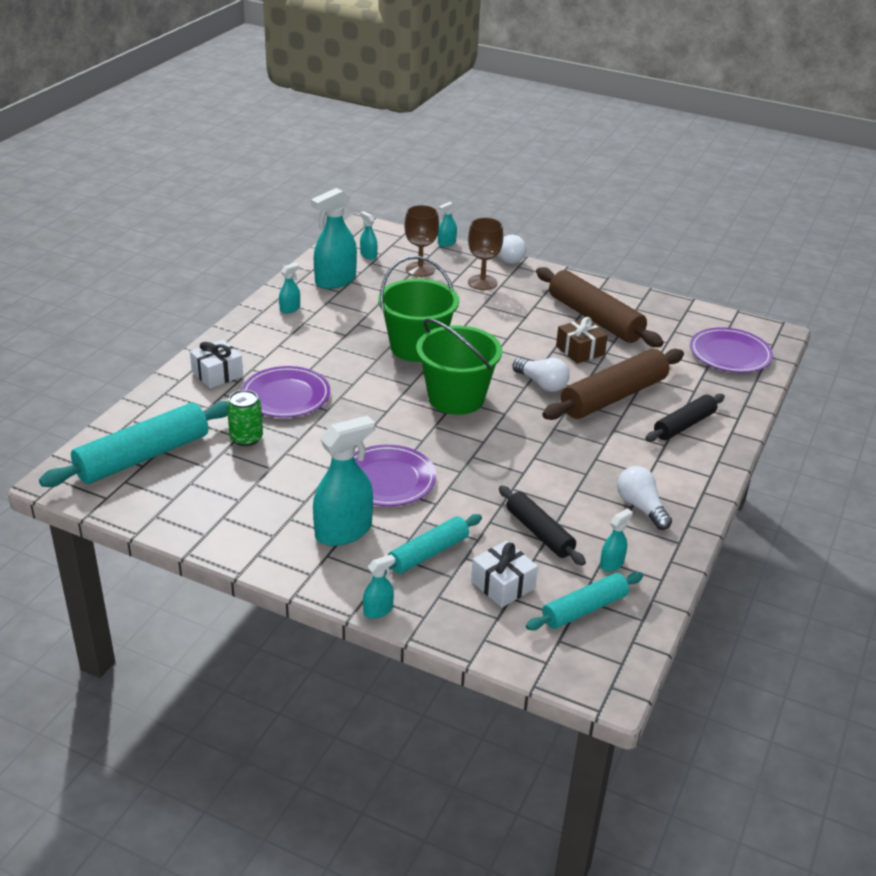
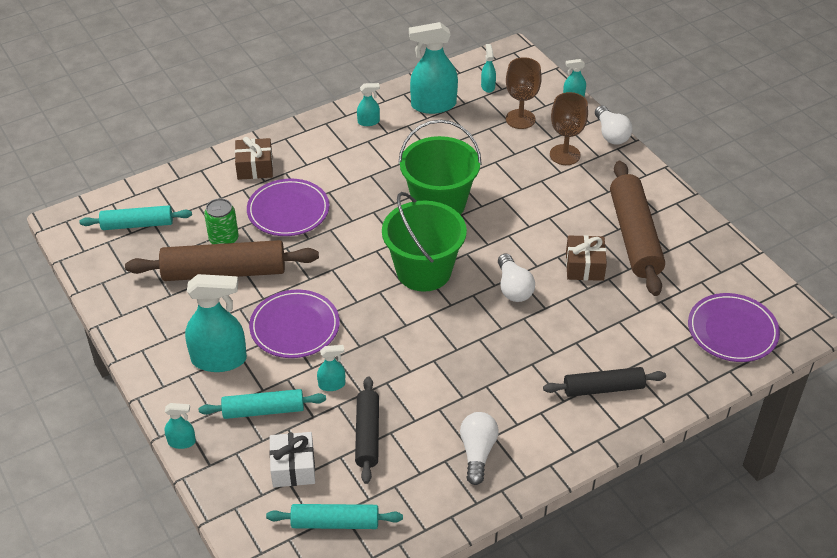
camera: 35 degrees right, 10 degrees up
turquoise rolling pin [39,401,228,487] -> turquoise rolling pin [79,205,192,230], size x0.60
white gift [190,340,243,389] -> brown gift [235,137,273,180]
brown rolling pin [542,349,684,420] -> brown rolling pin moved to [125,240,319,281]
turquoise spray bottle [600,508,633,572] -> turquoise spray bottle moved to [317,345,345,391]

